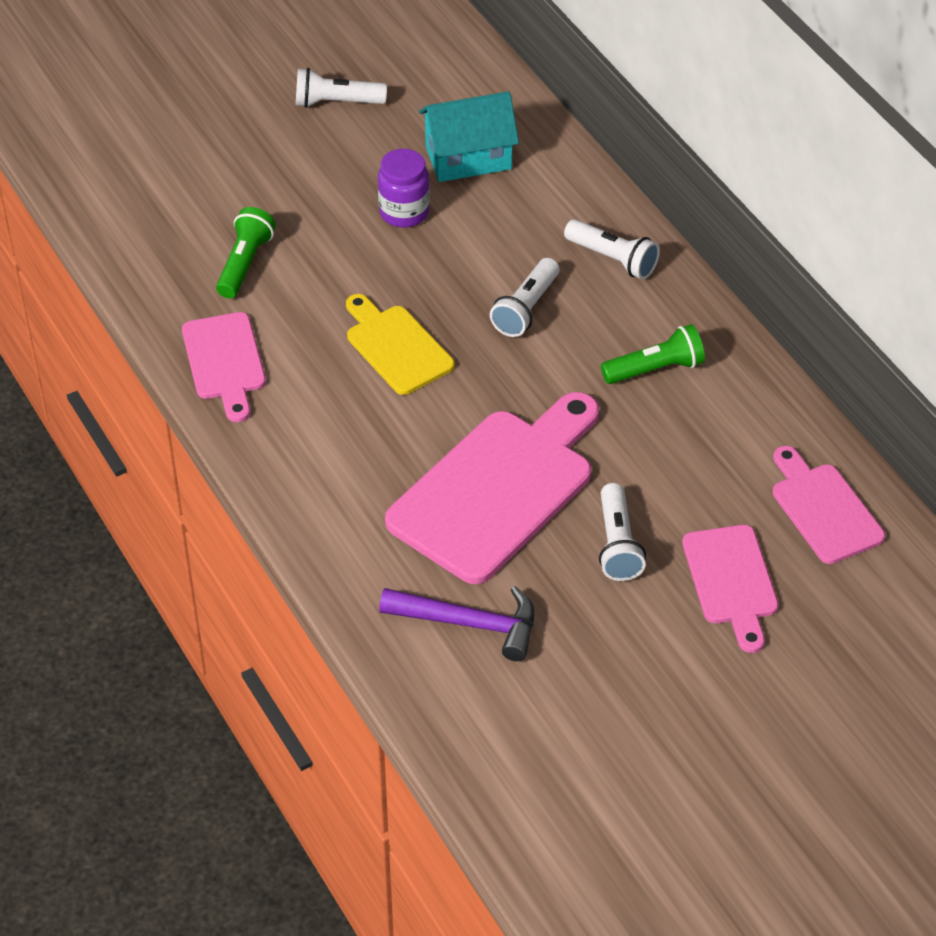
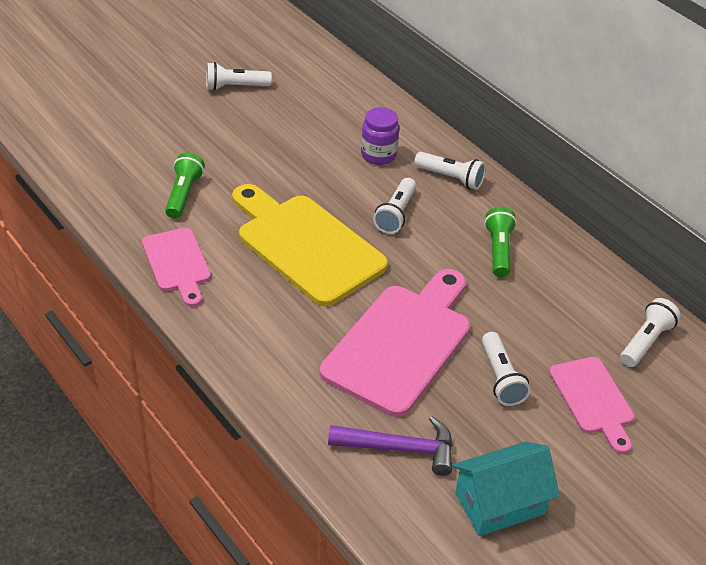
camera: 10 degrees left, 5 degrees down
yellow cutting board [346,294,454,395] -> yellow cutting board [232,184,388,306], size x1.77
purple jar [378,149,430,228] -> purple jar moved to [361,107,399,165]
turquoise house [419,91,519,182] -> turquoise house moved to [452,442,560,536]
green flashlight [601,324,705,384] -> green flashlight turned 60 degrees counterclockwise [484,207,517,277]
pink cutting board [773,446,885,564] -> white flashlight [620,298,681,367]

